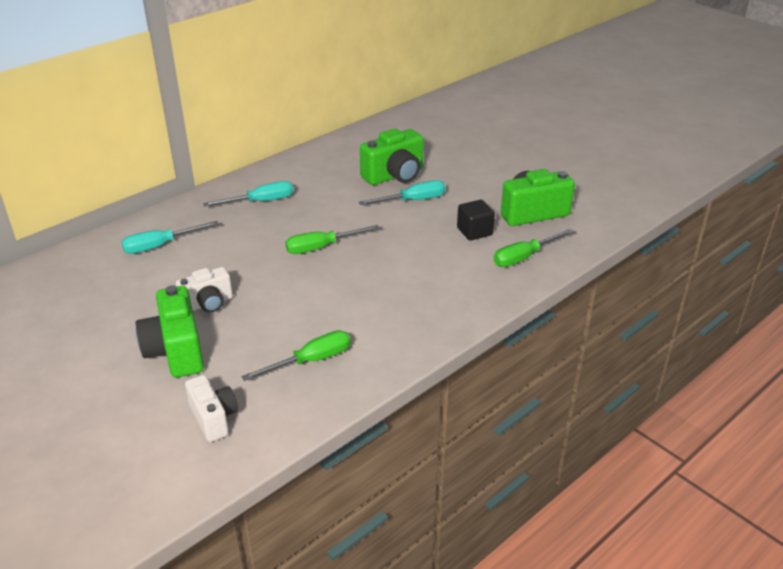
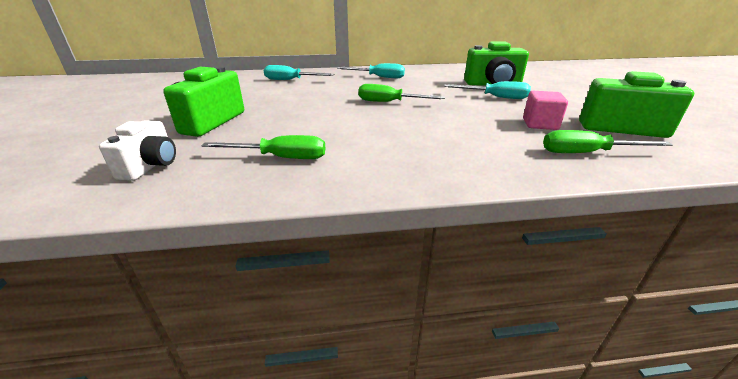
camera: 35 degrees right, 5 degrees down
white camera [176,267,233,313] -> none
black cube [457,200,495,241] -> pink cube [523,91,568,130]

